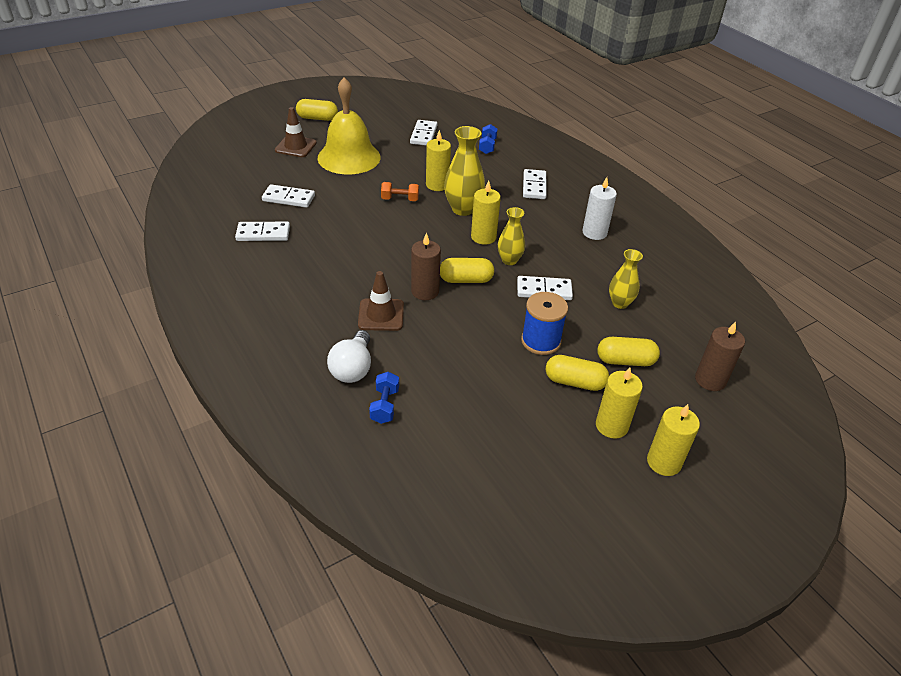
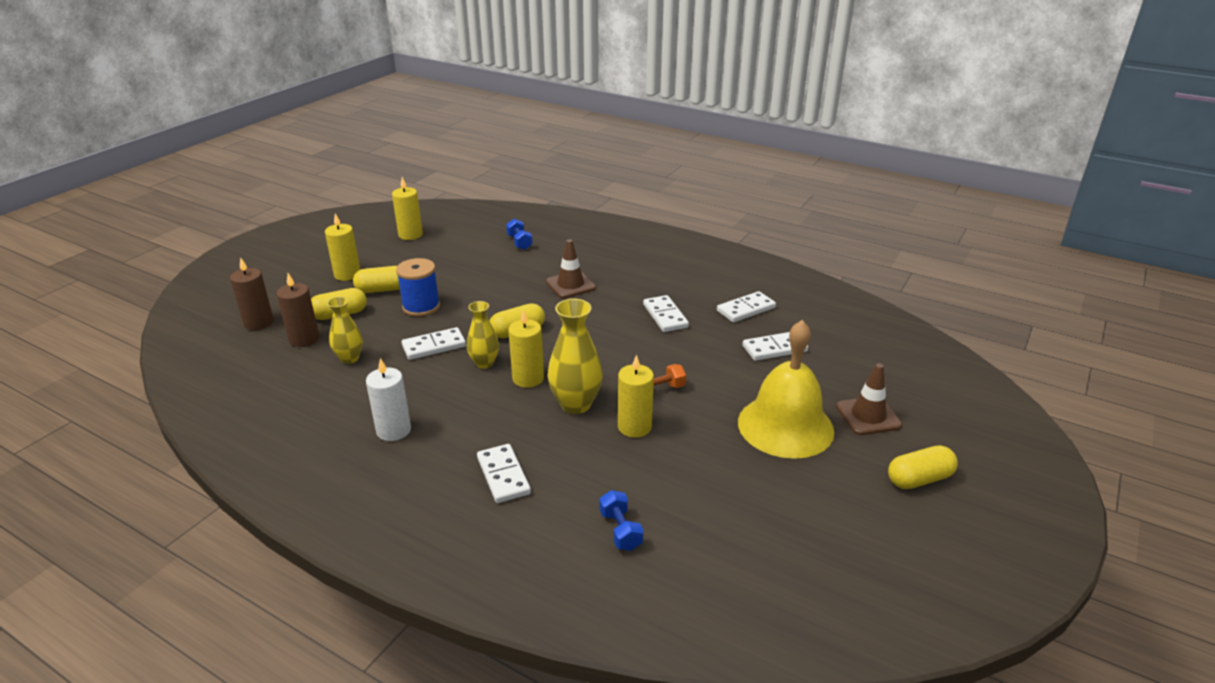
camera: 155 degrees right, 10 degrees down
white light bulb [327,330,371,383] -> none
white domino [410,120,437,146] -> white domino moved to [643,295,689,332]
brown candle [411,233,441,300] -> brown candle moved to [277,273,319,347]
yellow candle [647,404,700,476] -> yellow candle moved to [392,177,423,240]

